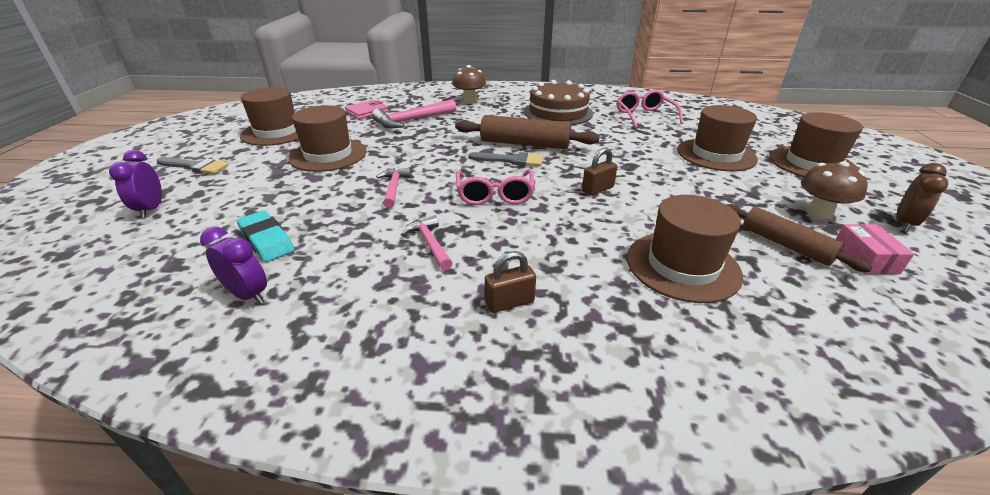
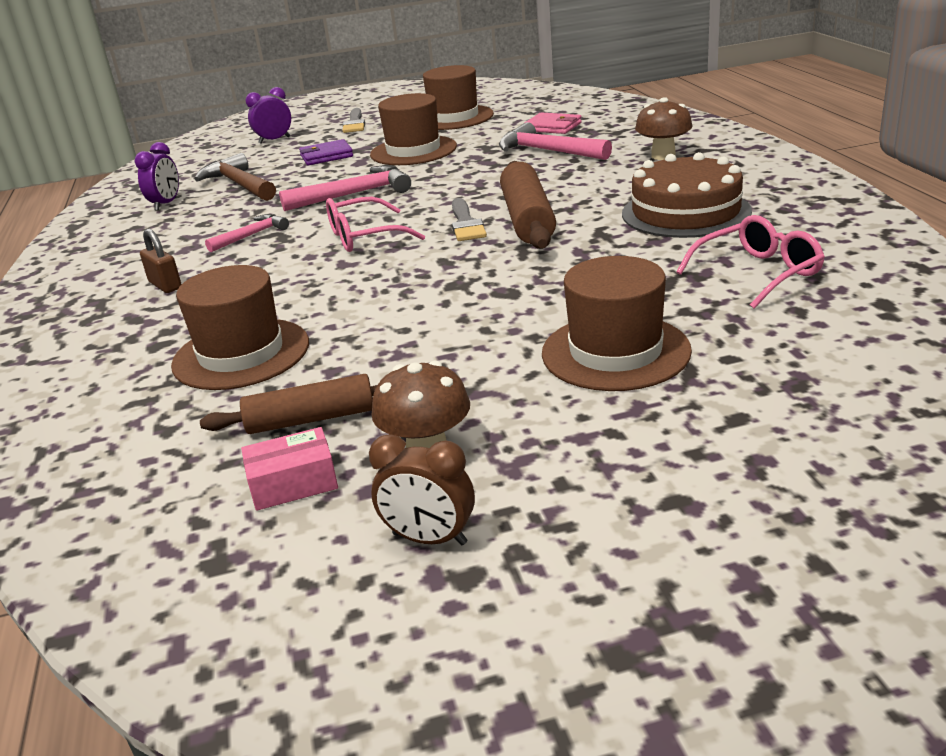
camera: 75 degrees right, 5 degrees down
turquoise eraser [237,210,295,262] -> brown hammer [194,153,276,201]
pink hammer [376,168,411,208] -> pink hammer [279,165,411,211], size x1.64
brown padlock [582,147,617,196] -> none
brown rolling pin [726,204,873,272] -> brown rolling pin turned 45 degrees clockwise [200,374,377,434]
brown hat [770,112,863,177] -> none
none -> purple wallet [299,139,353,165]

